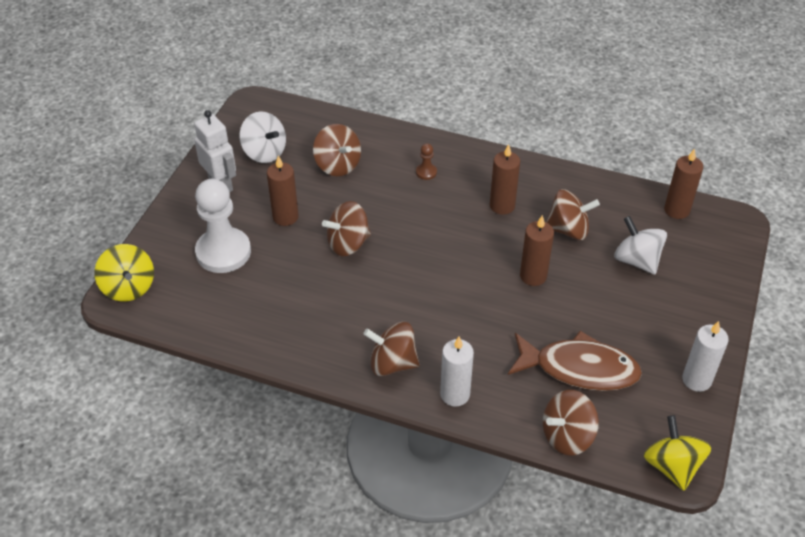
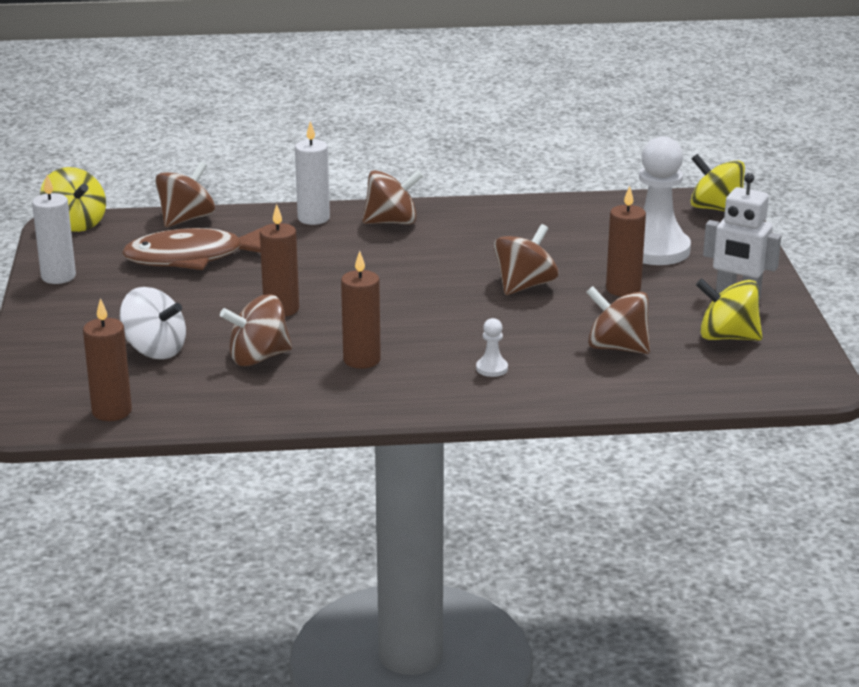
camera: 155 degrees right, 20 degrees down
white spinning top [239,111,286,163] -> yellow spinning top [696,278,762,341]
brown pawn [416,143,437,180] -> white pawn [476,318,508,377]

